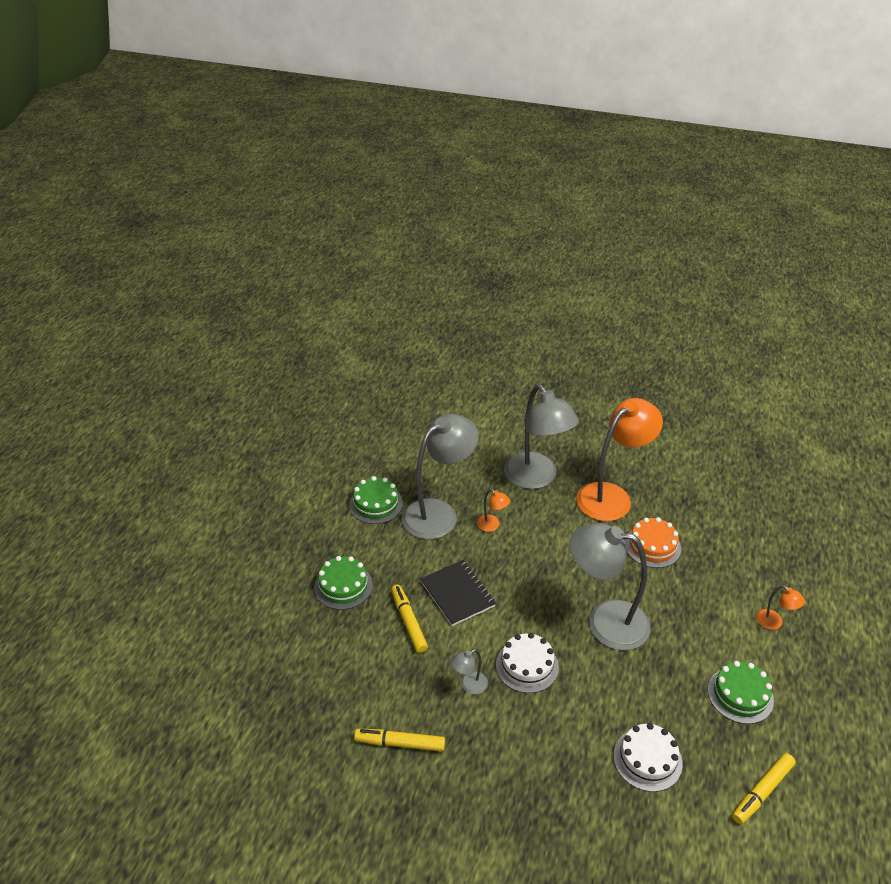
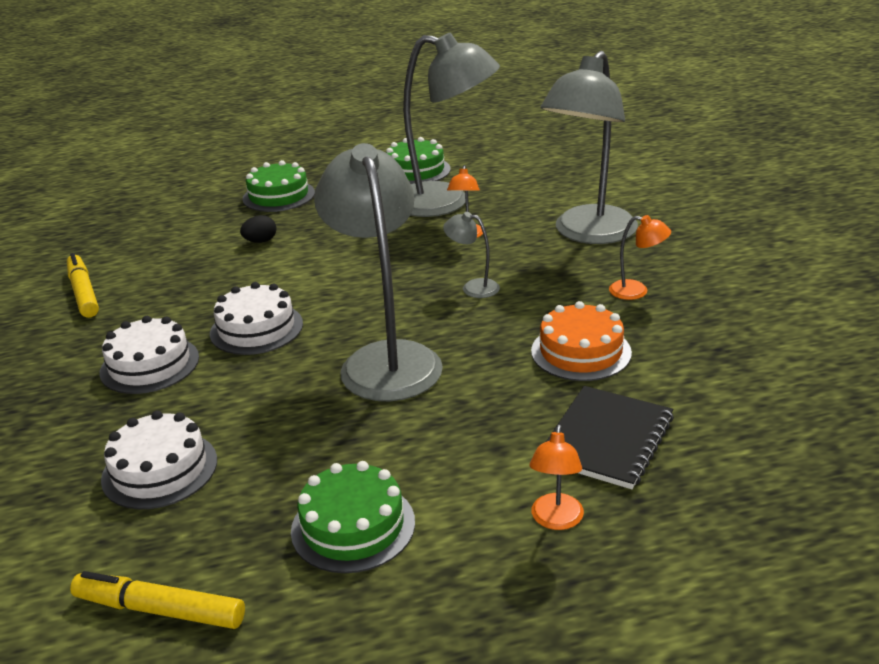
camera: 60 degrees right, 10 degrees down
yellow marker [391,585,428,653] -> black egg [240,215,276,243]
black notebook [420,560,496,626] -> black notebook moved to [546,386,674,489]
grey lamp [451,649,488,694] -> grey lamp moved to [443,212,500,298]
orange lamp [576,398,663,521] -> orange lamp [609,215,671,300], size x0.41
none -> white cake [100,316,199,394]

